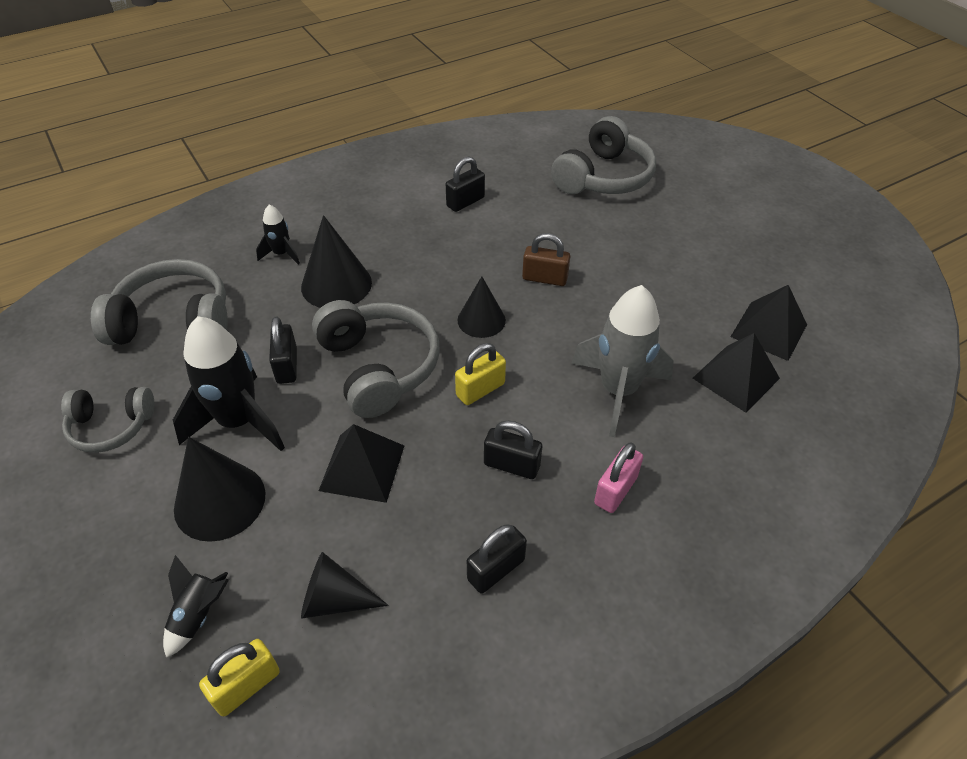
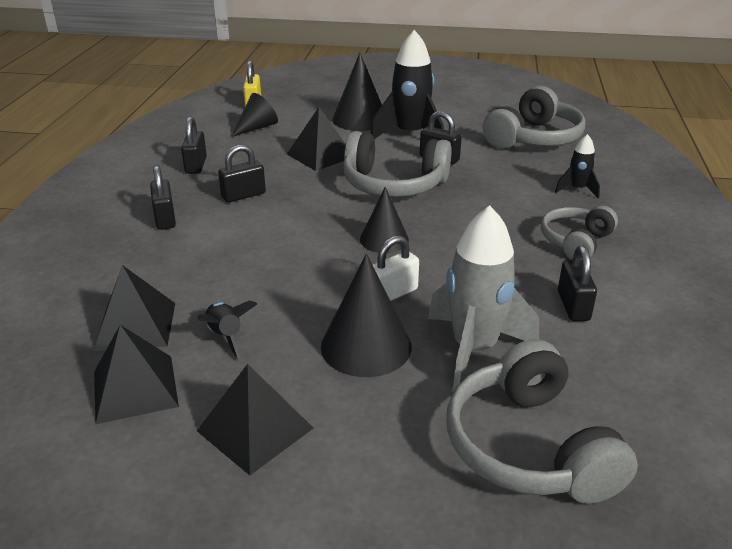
camera: 130 degrees right, 15 degrees down
grey headphones [61,387,155,453] -> grey headphones moved to [541,206,618,260]
black rocket [163,555,229,658] -> black rocket moved to [197,301,257,359]
black cone [301,215,372,308] -> black cone moved to [321,253,412,377]
yellow padlock [455,343,506,405] -> none
brown padlock [522,233,570,286] -> white padlock [372,235,419,301]
grey rocket [571,285,674,437] -> grey rocket moved to [428,205,539,392]
pink padlock [594,442,643,513] -> black padlock [150,165,176,230]
none -> black pyramid [197,364,313,475]

